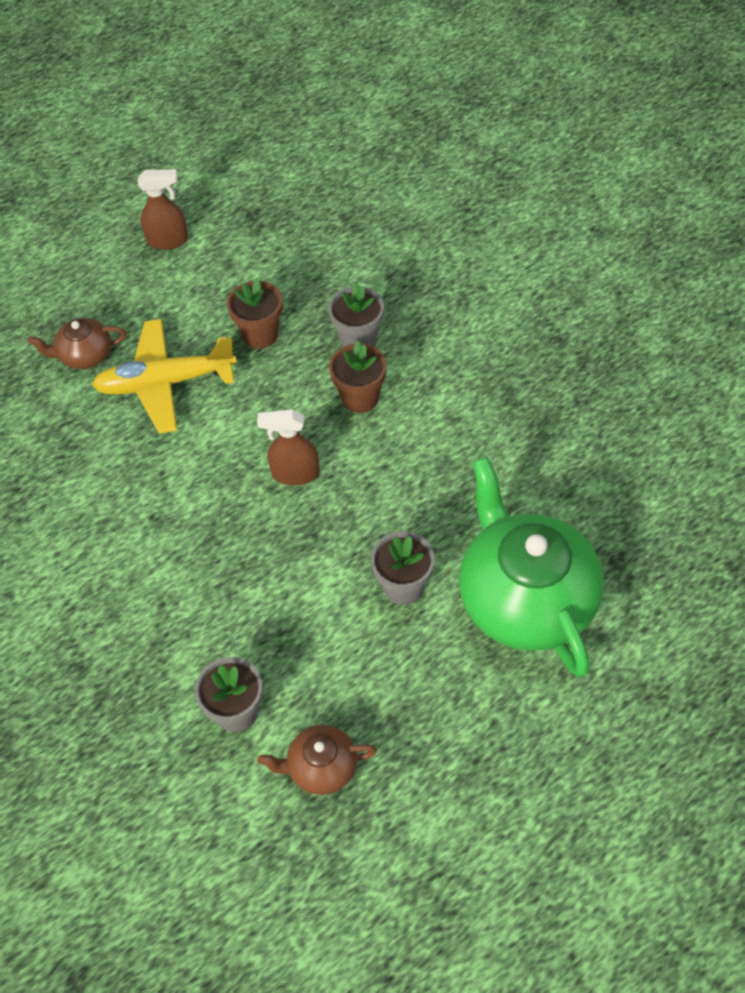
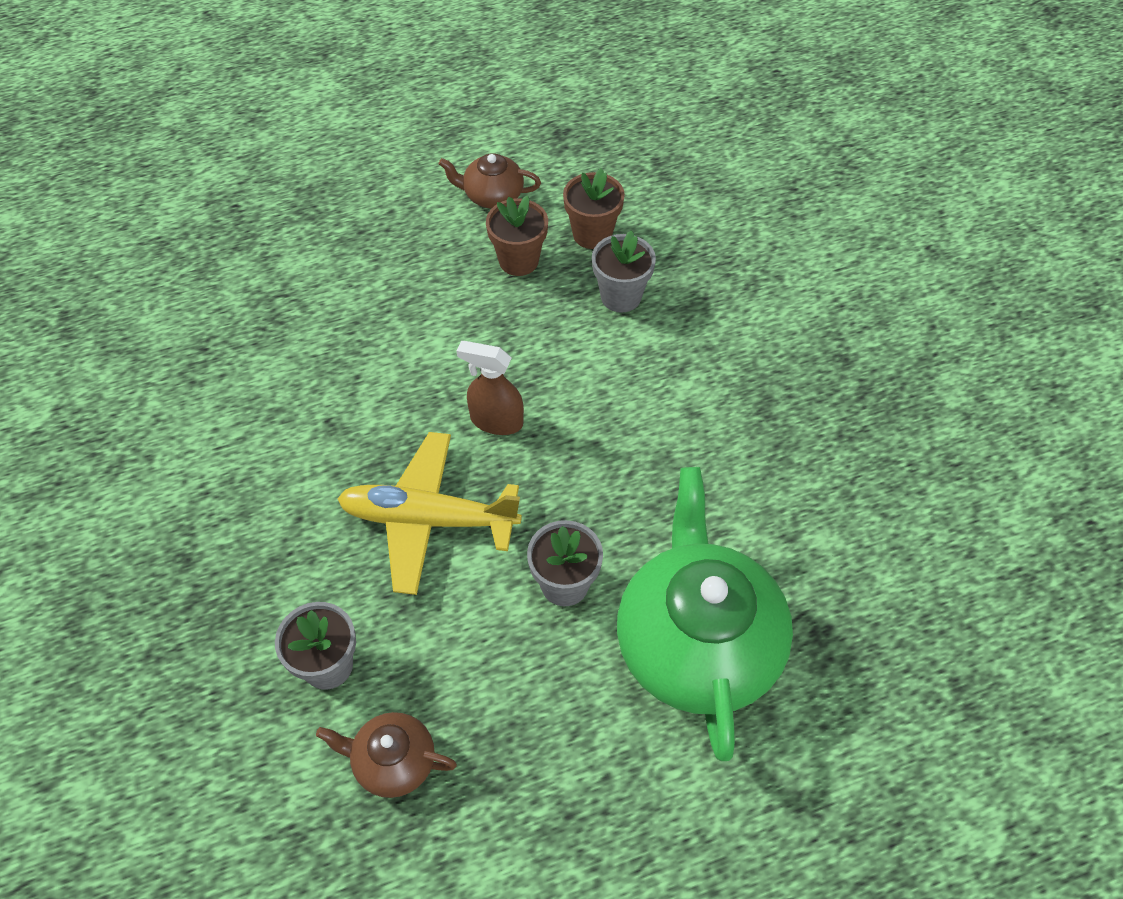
camera: 15 degrees right, 0 degrees up
brown teapot [28,318,126,369] -> brown teapot moved to [439,153,541,209]
yellow plane [92,319,237,434] -> yellow plane moved to [337,432,522,595]
brown spray bottle [138,169,189,250] -> none
brown flower pot [329,341,387,413] -> brown flower pot moved to [563,168,625,249]

